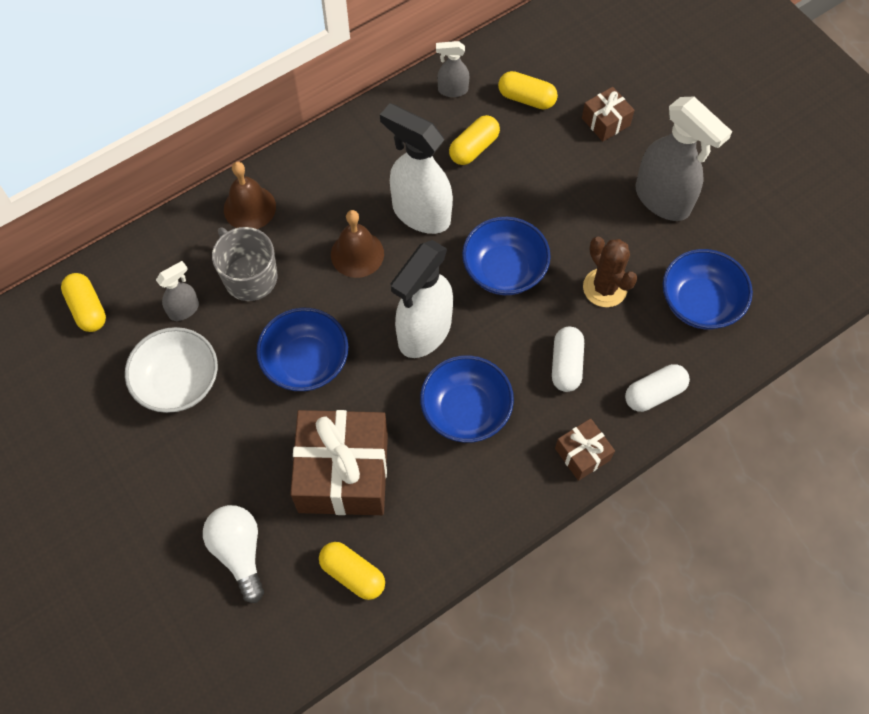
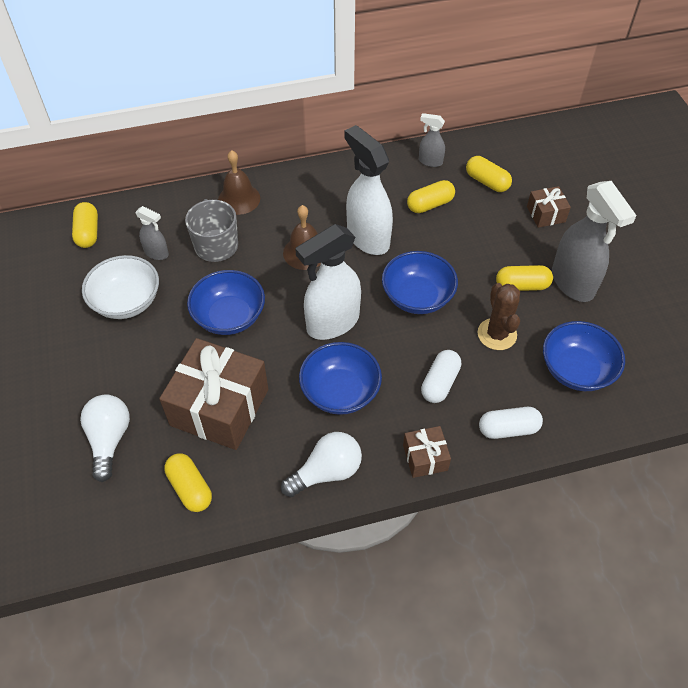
camera: 20 degrees right, 10 degrees down
grey spray bottle [156,261,199,321] -> grey spray bottle turned 45 degrees clockwise [135,206,169,260]
none -> white light bulb [281,432,362,497]
none -> yellow capsule [496,265,553,291]

